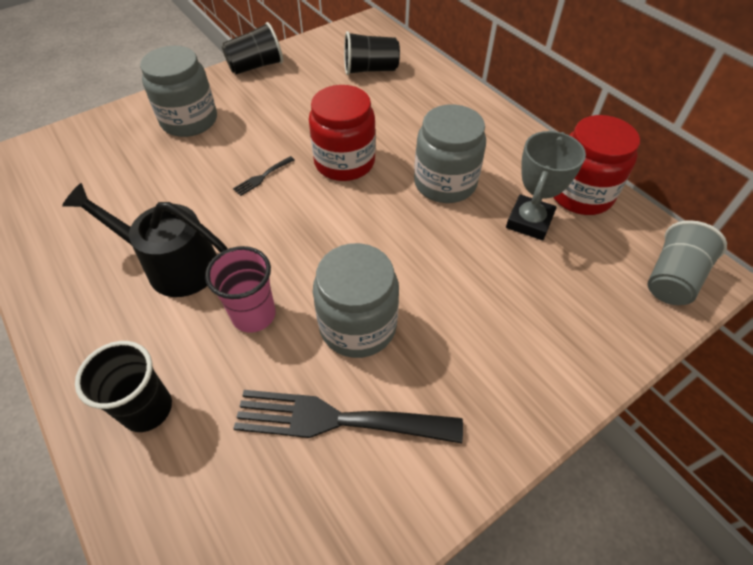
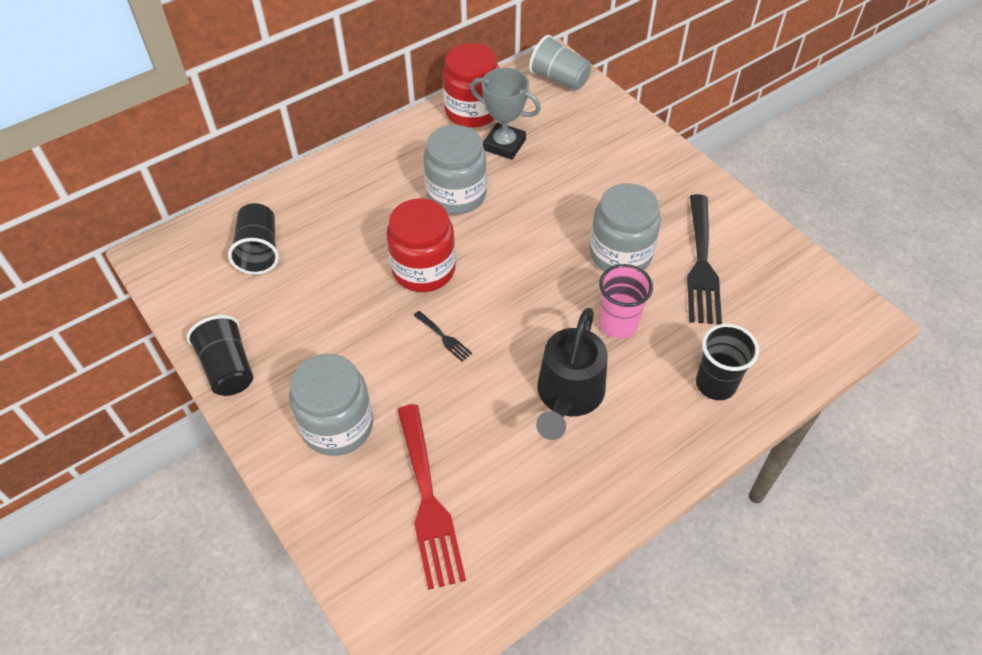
camera: 90 degrees left, 0 degrees up
none -> red fork [397,404,466,590]

